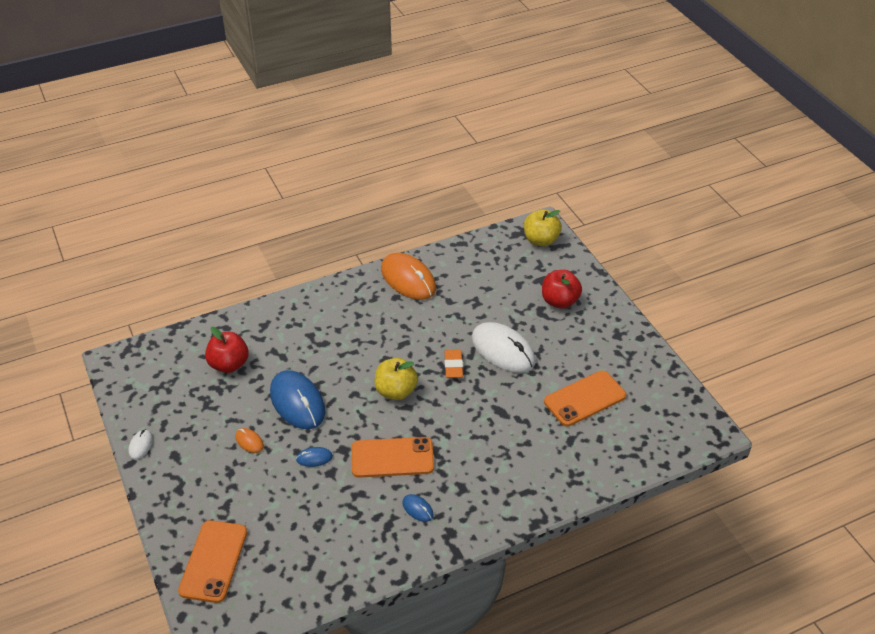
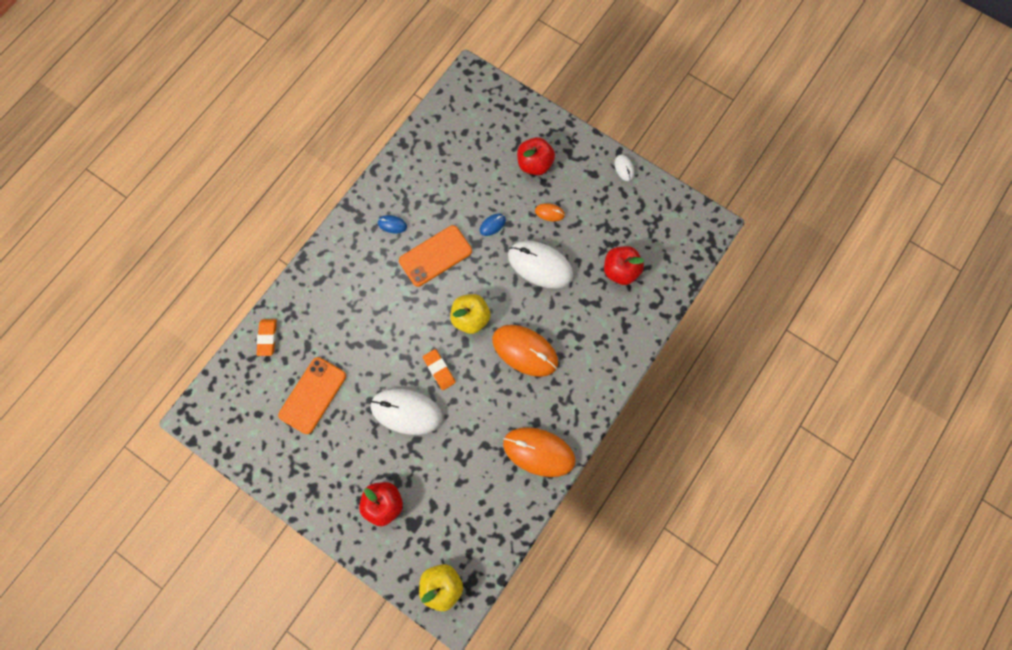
camera: 150 degrees right, 30 degrees up
orange phone [178,520,247,603] -> none
blue mouse [270,370,325,429] -> white mouse [508,241,573,289]
none -> orange eraser [256,319,277,356]
none -> orange mouse [492,325,558,377]
none -> red apple [517,137,555,175]

